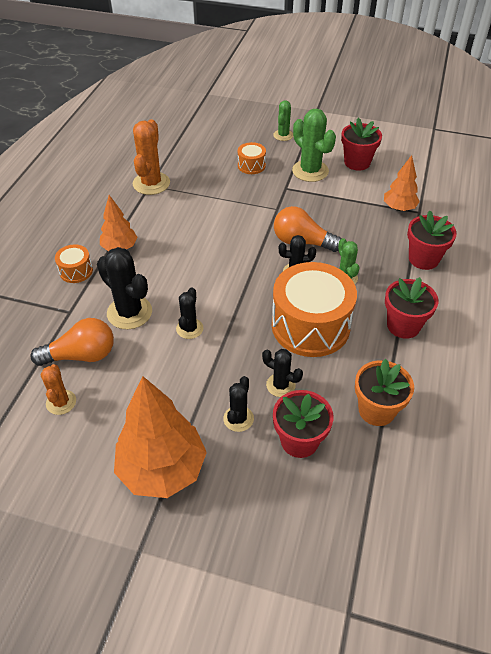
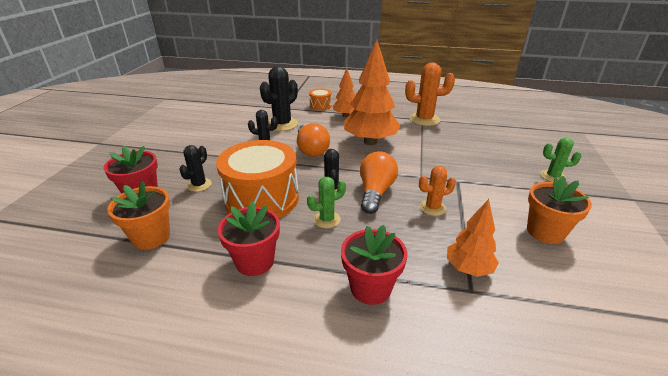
camera: 85 degrees right, 15 degrees down
orange light bulb [31,318,114,366] -> orange light bulb moved to [297,123,330,157]
orange cactus [41,364,76,415] -> orange cactus moved to [419,166,456,216]
orange tree [114,376,207,498] -> orange tree moved to [344,39,400,145]
black cactus [223,376,254,432] -> none
orange drum [238,142,266,174] -> none
green cactus [292,108,336,182] -> none
red flower pot [341,118,382,170] -> orange flower pot [527,176,592,244]

